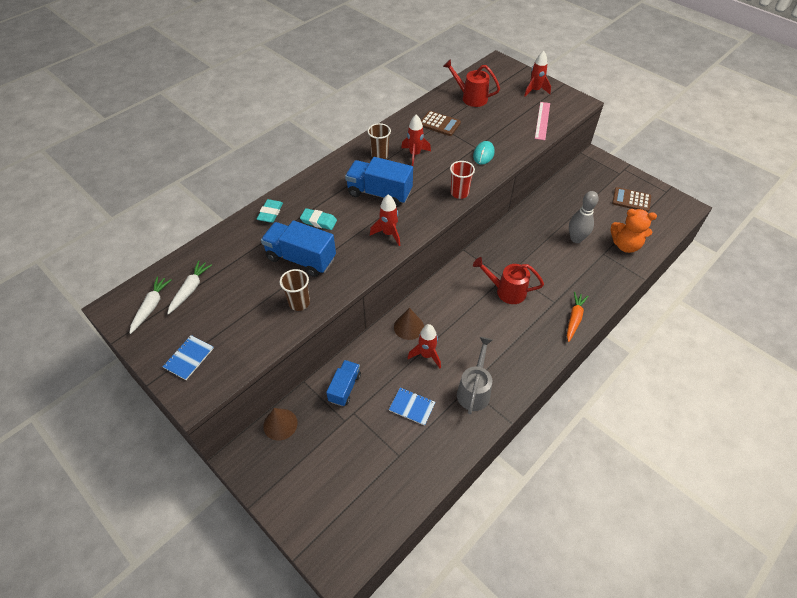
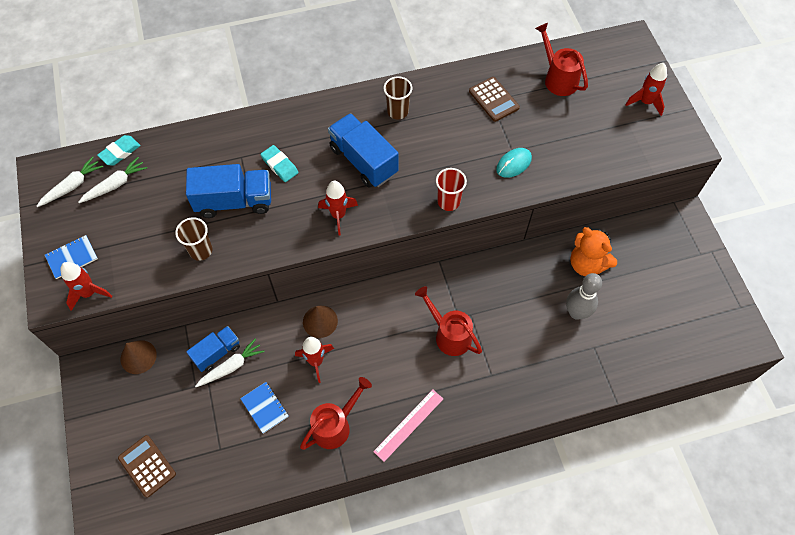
camera: 30 degrees right, 10 degrees up
turquoise eraser [257,199,283,223] -> turquoise eraser moved to [97,135,141,166]
blue truck [261,221,336,277] -> blue truck turned 120 degrees clockwise [186,164,271,218]
red rocket [401,115,431,166] -> red rocket moved to [60,262,112,311]
grey watering can [457,337,492,414] -> red watering can [300,377,372,450]
pink ruler [535,102,550,140] -> pink ruler moved to [373,390,443,462]
orange carrot [567,292,588,342] -> none
orange teddy bear [610,209,657,253] -> orange teddy bear moved to [570,227,617,276]
brown calculator [612,187,651,212] -> brown calculator moved to [118,435,176,498]
none -> white carrot [195,338,265,387]

